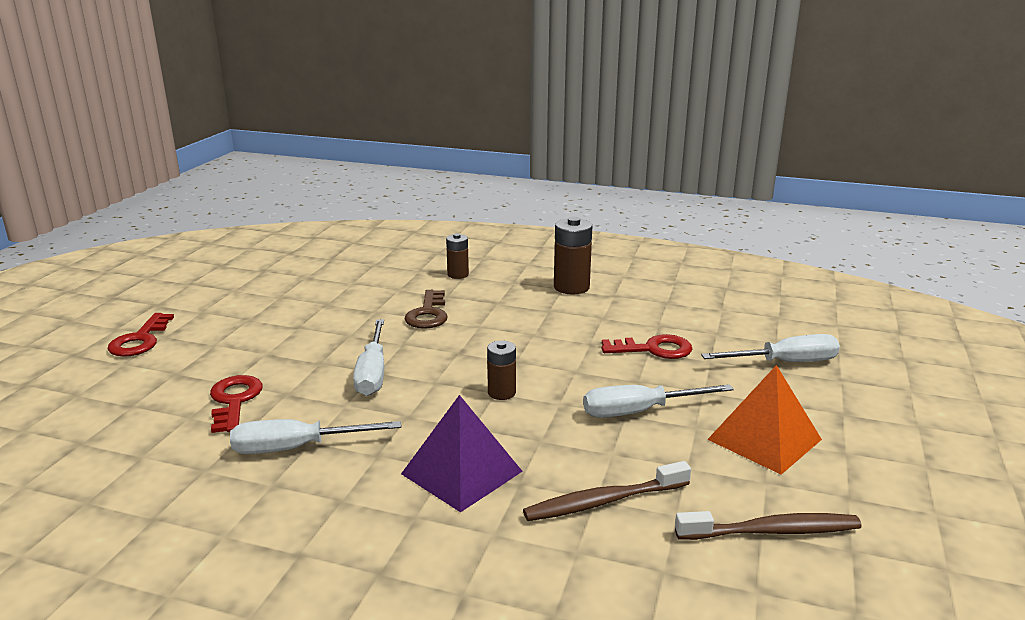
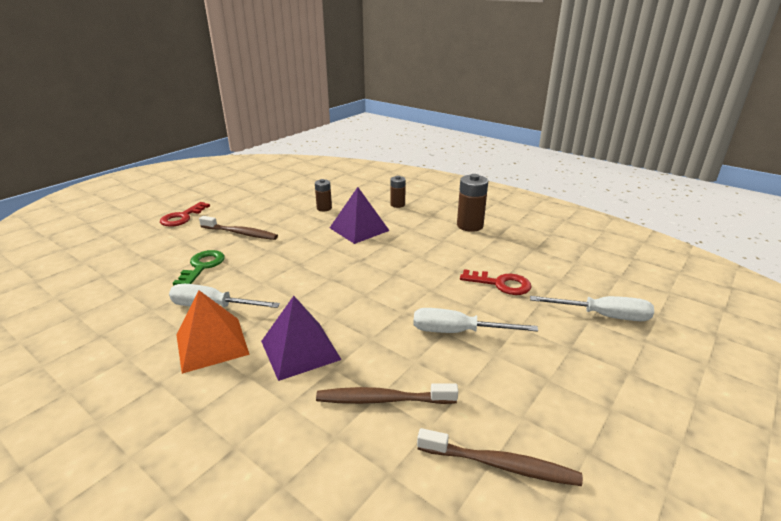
camera: 20 degrees right, 5 degrees up
red key [210,375,263,433] -> green key [173,250,225,286]
white screwdriver [353,319,384,396] -> none
brown key [405,290,448,329] -> purple pyramid [330,187,390,244]
brown battery [487,340,516,400] -> brown battery moved to [315,179,332,211]
orange pyramid [707,365,822,474] -> orange pyramid moved to [177,290,250,374]
none -> brown toothbrush [199,216,278,240]

